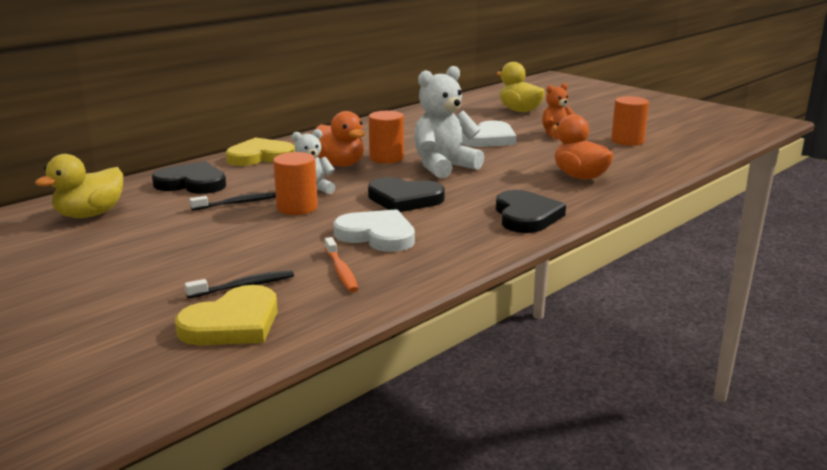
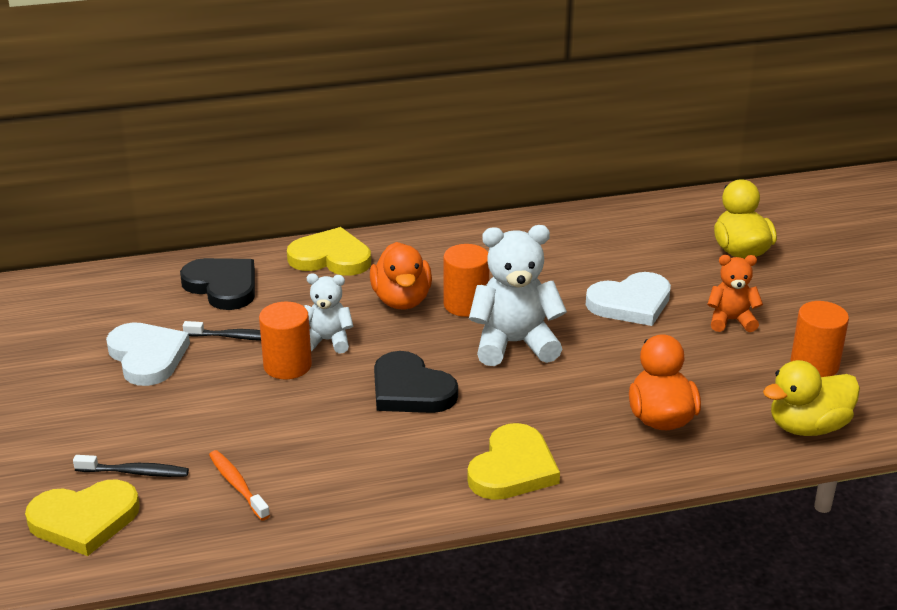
camera: 30 degrees right, 10 degrees up
yellow duck [35,154,123,218] -> yellow duck moved to [763,360,860,436]
orange toothbrush [325,237,358,292] -> orange toothbrush turned 135 degrees clockwise [209,450,270,521]
white heart [333,209,415,252] -> white heart moved to [106,322,190,386]
black heart [496,190,566,233] -> yellow heart [467,423,560,500]

